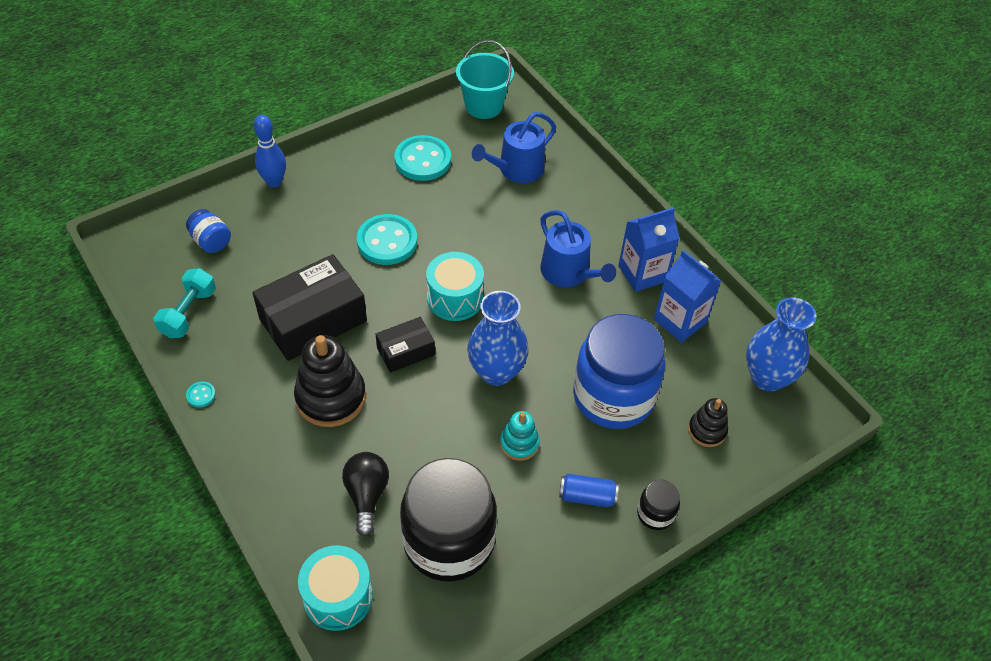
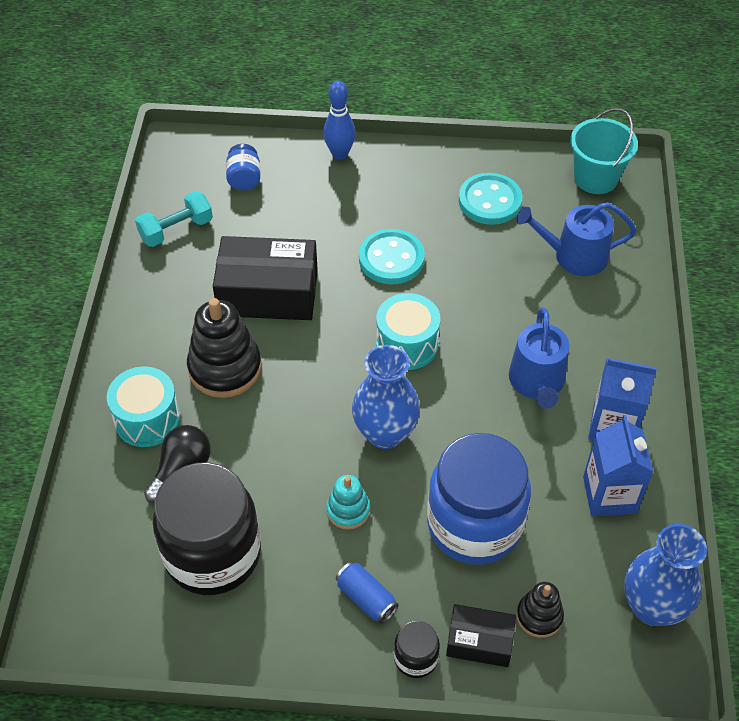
camera: 40 degrees right, 0 degrees up
turquoise button [186,381,216,407] -> none
turquoise drum [298,545,373,631] -> turquoise drum moved to [107,367,180,447]
black box [375,317,435,373] -> black box moved to [446,604,516,667]

